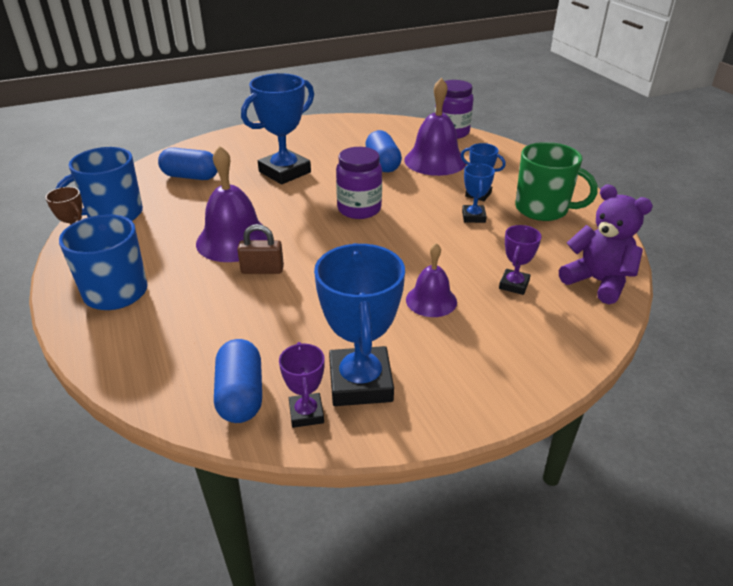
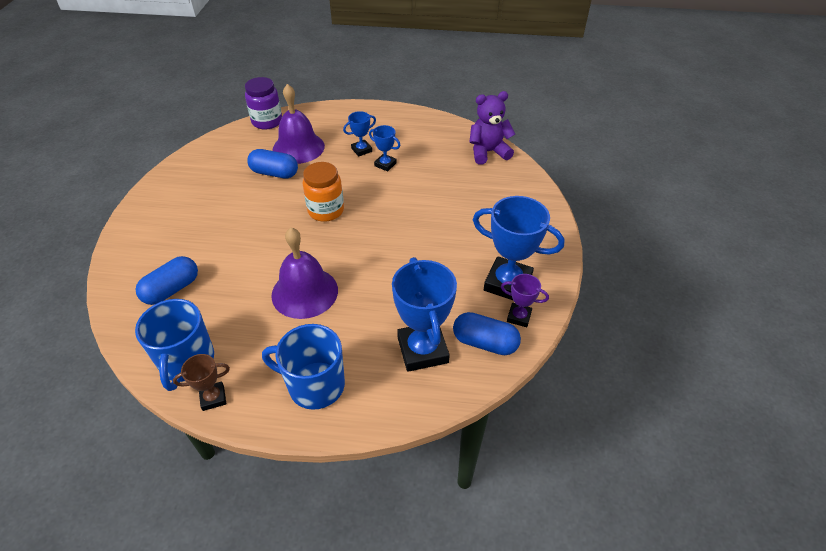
camera: 60 degrees left, 10 degrees up
brown padlock [237,224,284,274] -> none
blue trophy [241,73,314,184] -> blue trophy moved to [392,257,457,372]
purple jar [336,147,382,219] -> orange jar [303,162,344,222]
purple bell [406,243,457,317] -> none
purple trophy [499,225,542,295] -> none
green mug [515,142,598,221] -> none

